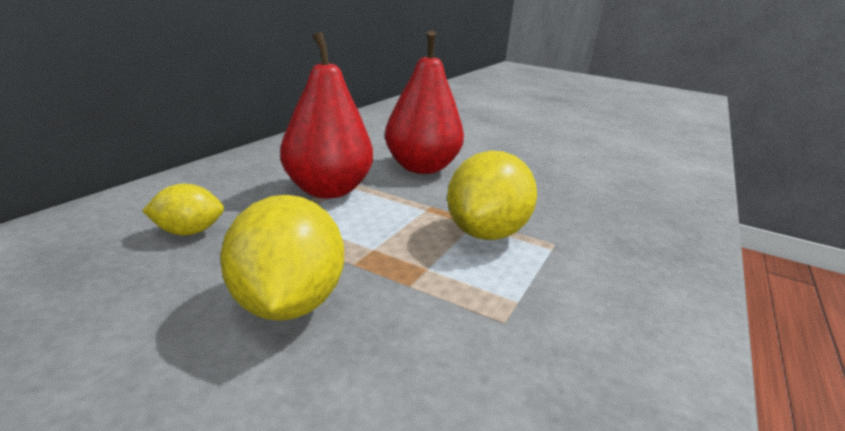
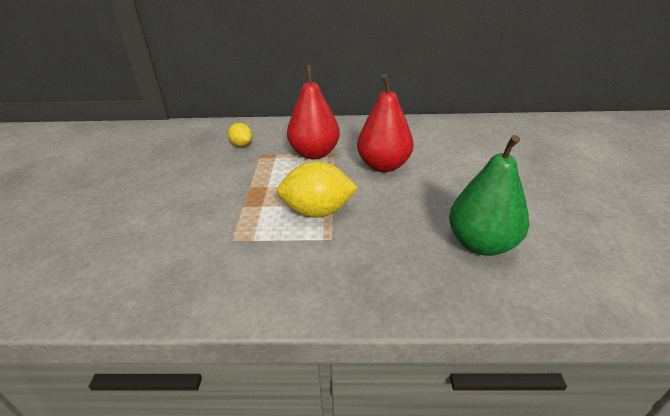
camera: 65 degrees right, 10 degrees up
yellow lemon [220,195,344,321] -> none
none -> green pear [449,135,529,256]

